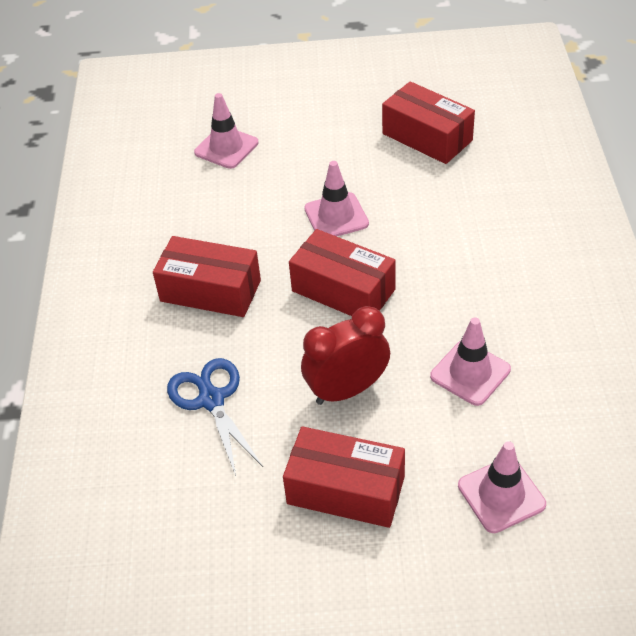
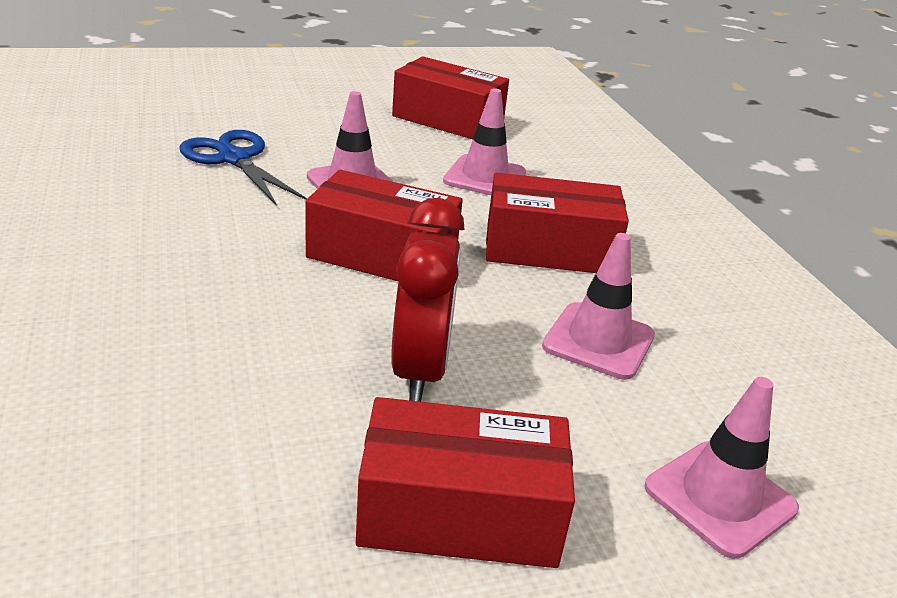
camera: 20 degrees left, 15 degrees down
red box [153,236,261,317] -> red box moved to [486,173,629,273]
blue scissors [167,358,263,476] -> blue scissors moved to [180,130,307,205]
pink traffic cone [194,93,258,169] -> pink traffic cone moved to [443,88,526,195]
red clock [301,306,390,405] -> red clock turned 135 degrees clockwise [391,198,465,402]

